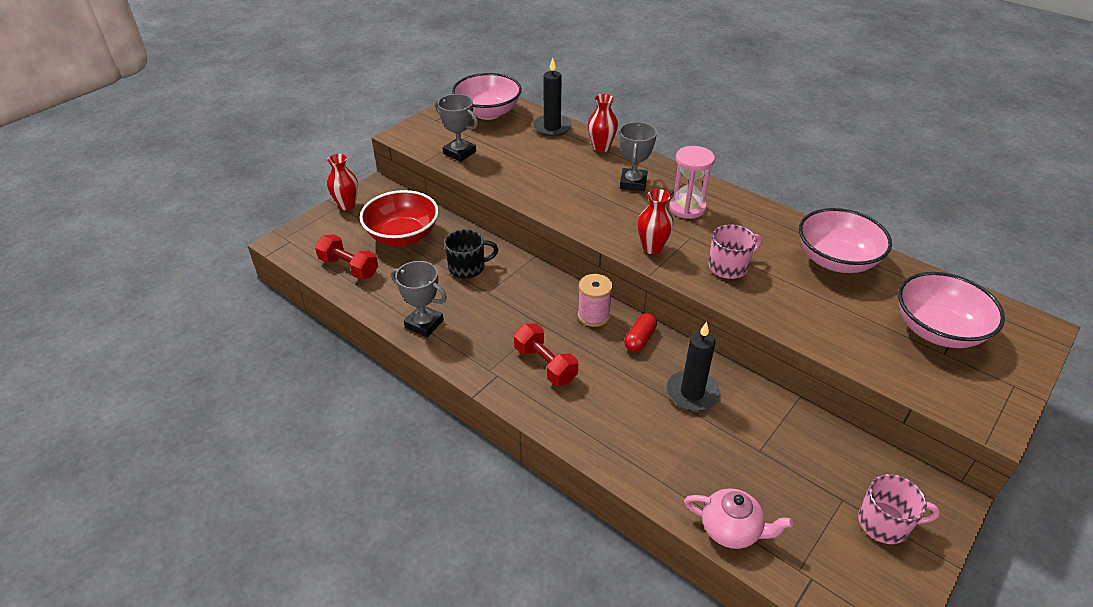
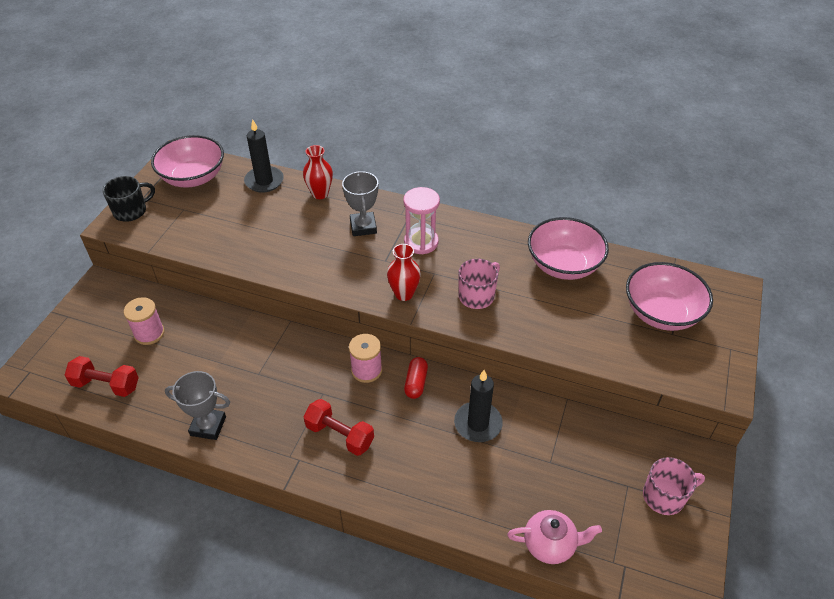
camera: 20 degrees left, 5 degrees up
red vase [327,154,358,210] -> none
red bowl [360,190,439,246] -> pink spool [124,297,165,345]
grey trophy [435,94,478,162] -> none
black mug [444,229,499,279] -> black mug moved to [103,176,155,222]

